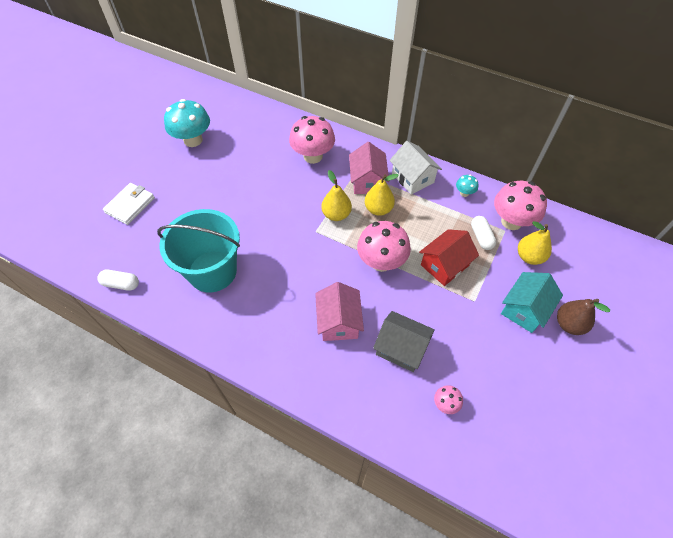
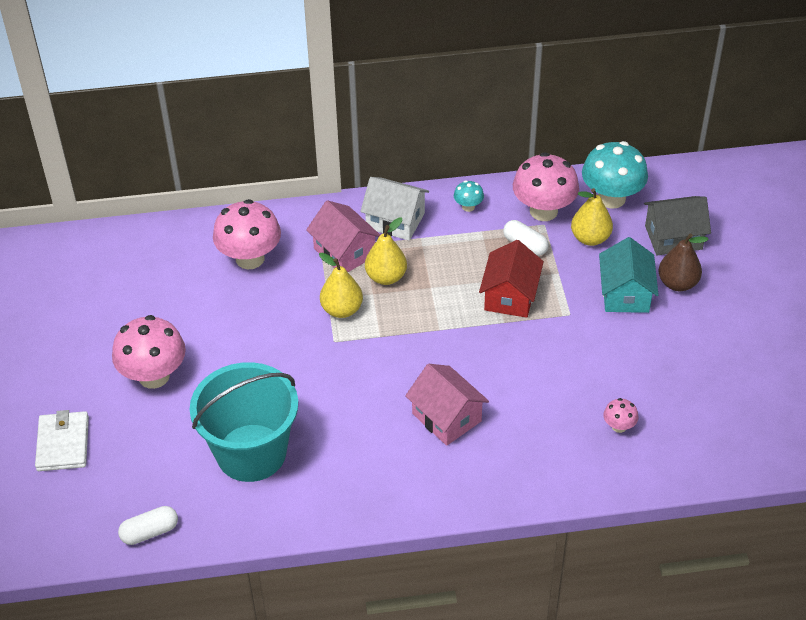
camera: 35 degrees left, 10 degrees down
turquoise mushroom [164,99,210,147] -> turquoise mushroom moved to [582,141,648,209]
pink mushroom [357,221,411,272] -> pink mushroom moved to [112,315,186,389]
grey house [373,311,435,372] -> grey house moved to [644,196,711,255]

